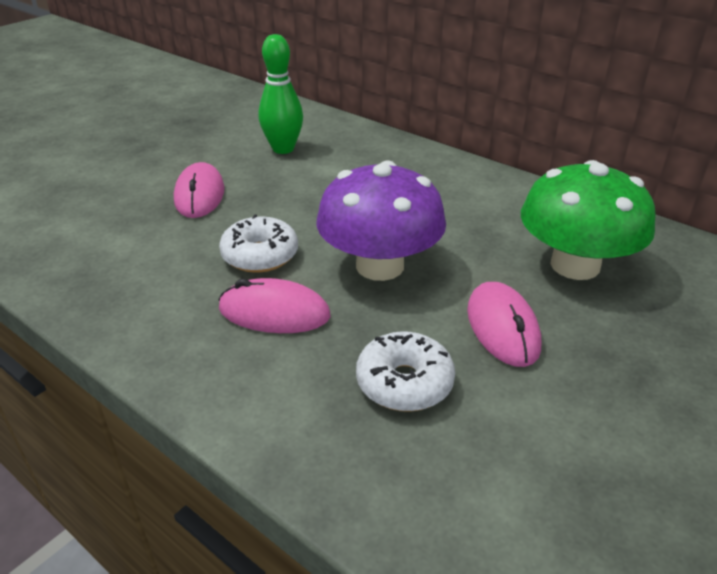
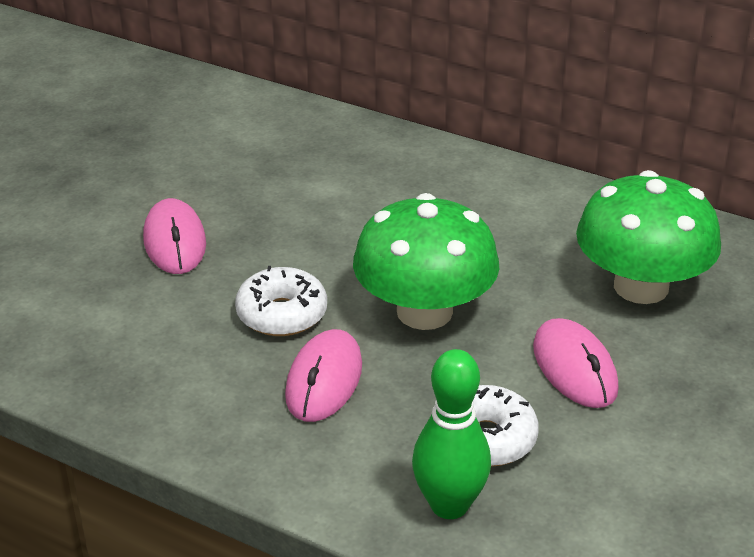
camera: 10 degrees left, 0 degrees up
pink mouse [219,278,330,333] -> pink mouse turned 75 degrees counterclockwise [285,329,362,422]
green bowling pin [259,34,303,154] -> green bowling pin moved to [412,349,491,519]
purple mushroom [316,160,446,281] -> green mushroom [353,193,499,330]

